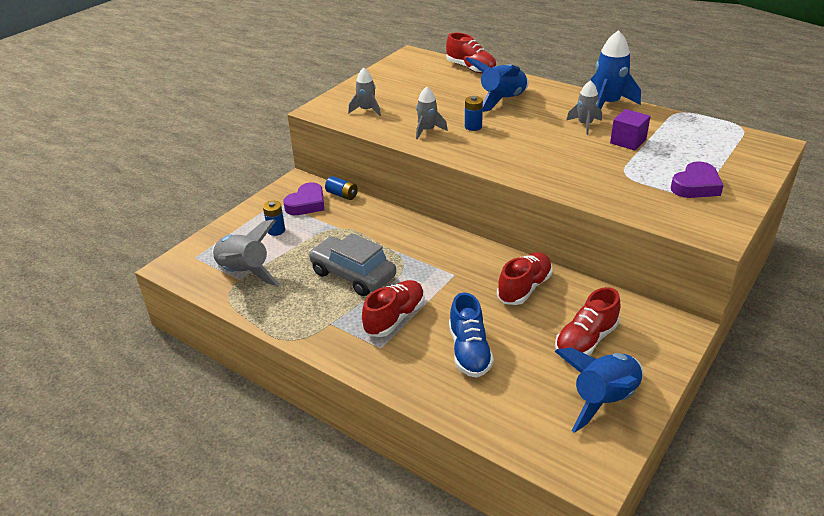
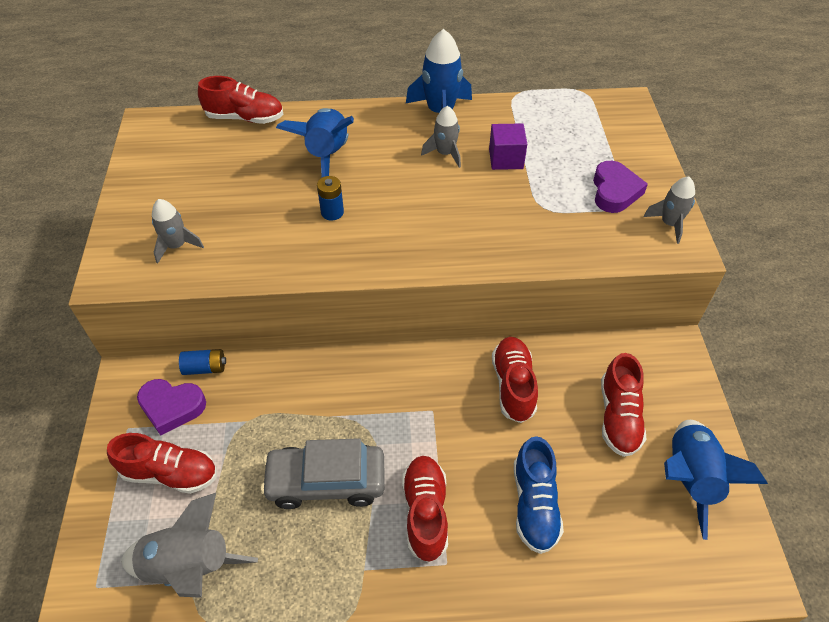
camera: 40 degrees left, 15 degrees up
blue battery [263,201,285,236] -> red shoe [107,433,217,494]
purple heart [283,182,324,215] -> purple heart turned 105 degrees clockwise [137,379,206,436]
grey rocket [416,86,448,139] -> grey rocket moved to [643,177,695,244]
blue shoe [449,293,494,378] -> blue shoe turned 45 degrees clockwise [514,436,564,554]

